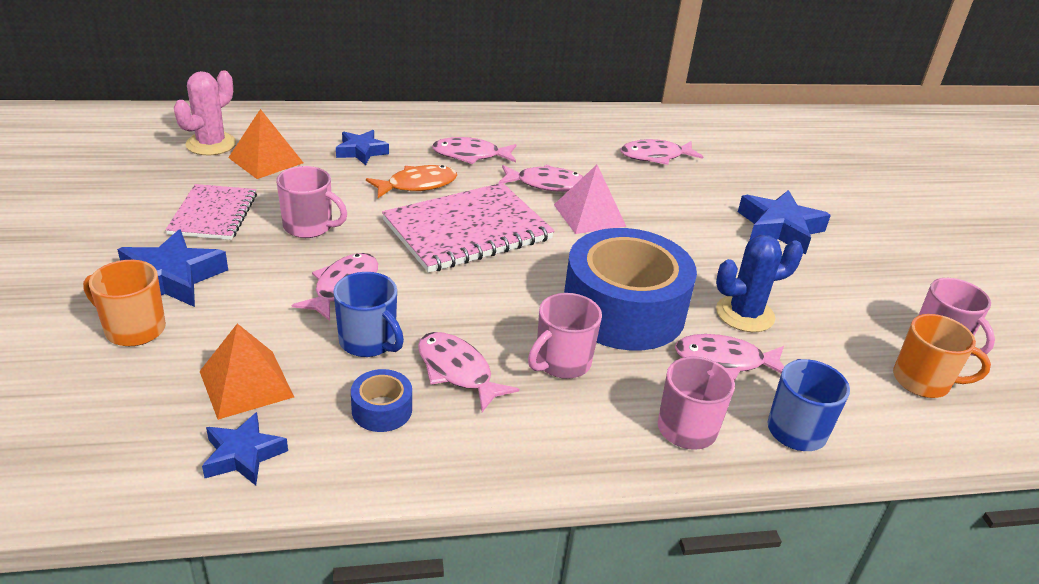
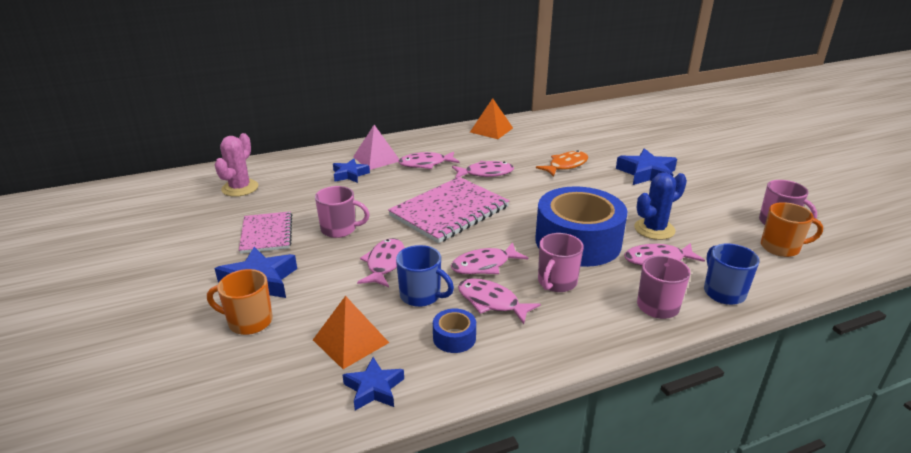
camera: 10 degrees left, 5 degrees down
orange pyramid [228,109,303,179] -> orange pyramid moved to [470,98,513,139]
orange fish [366,165,457,198] -> orange fish moved to [536,150,588,177]
pink pyramid [554,165,626,234] -> pink pyramid moved to [353,125,399,170]
pink fish [620,139,703,165] -> pink fish moved to [451,242,528,274]

